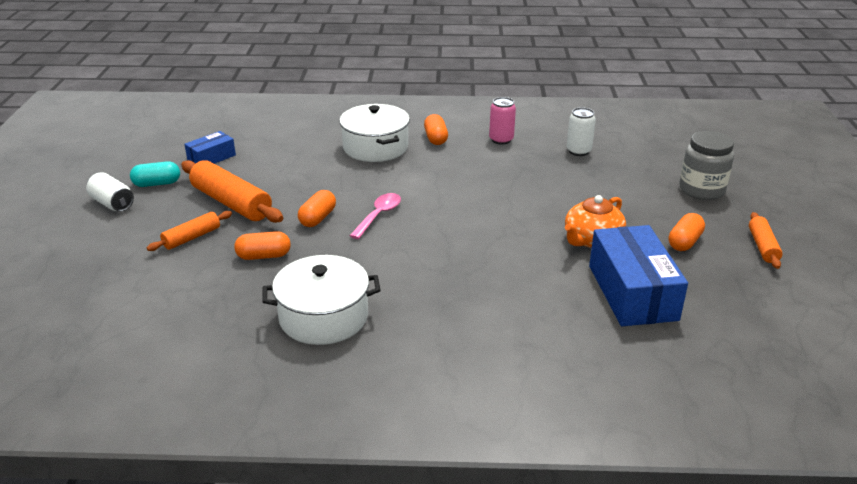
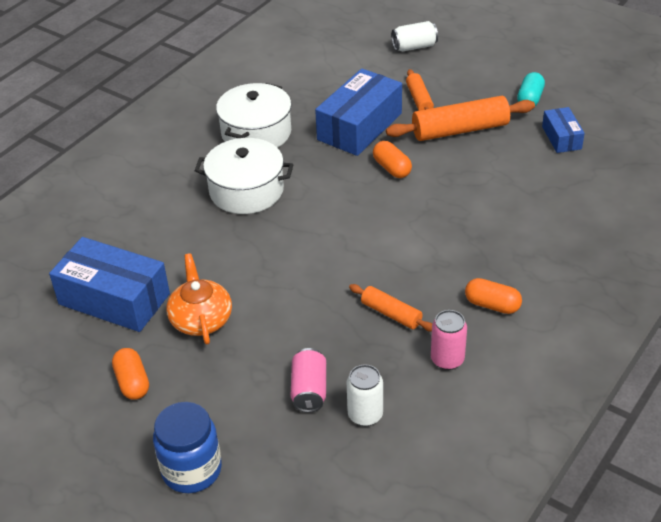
camera: 125 degrees right, 10 degrees up
white can [86,172,134,212] -> white can moved to [391,21,438,51]
orange capsule [234,231,291,260] -> blue box [315,69,402,156]
white pot [339,104,410,162] -> white pot moved to [194,138,293,214]
pink spoon [350,193,401,239] -> none
grey jar [679,131,734,200] -> blue jar [153,402,222,493]
orange rolling pin [749,212,783,269] -> orange rolling pin moved to [349,284,432,332]
none -> pink can [291,348,326,413]

